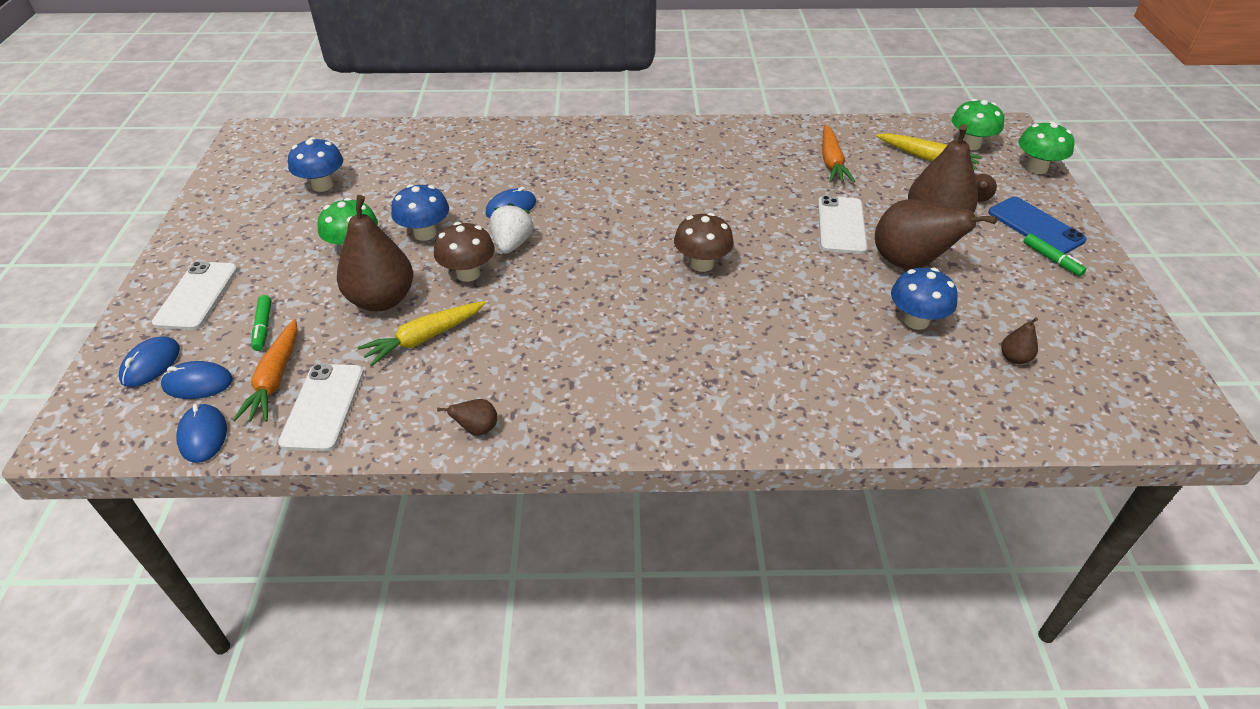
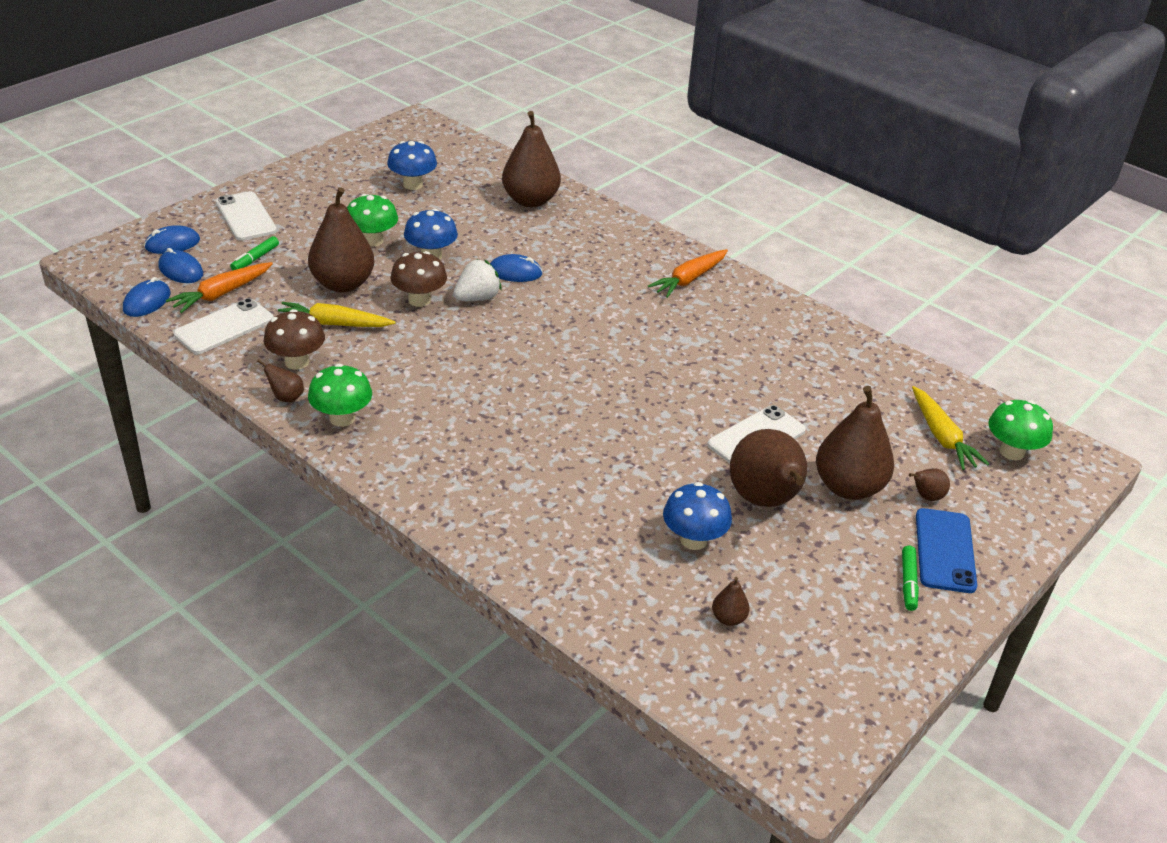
camera: 40 degrees right, 5 degrees down
white phone [152,261,238,330] -> white phone turned 75 degrees counterclockwise [215,191,277,241]
brown mushroom [674,213,734,272] -> brown mushroom moved to [263,309,325,370]
orange carrot [822,125,855,183] -> orange carrot moved to [648,249,728,298]
green mushroom [1018,121,1075,174] -> green mushroom moved to [308,364,372,427]
none -> brown pear [502,111,561,207]

